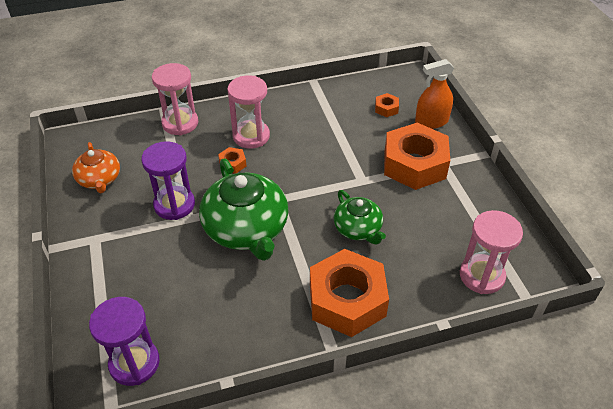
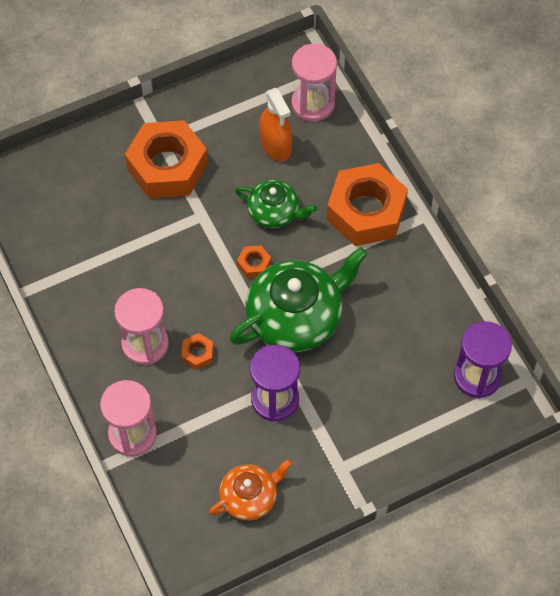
camera: 100 degrees left, 15 degrees up
green teapot [334,190,386,245] -> green teapot turned 60 degrees clockwise [235,179,317,228]
orange nut [375,93,399,117] -> orange nut moved to [237,245,271,278]
orange spray bottle [415,59,454,129] -> orange spray bottle moved to [259,88,292,161]

